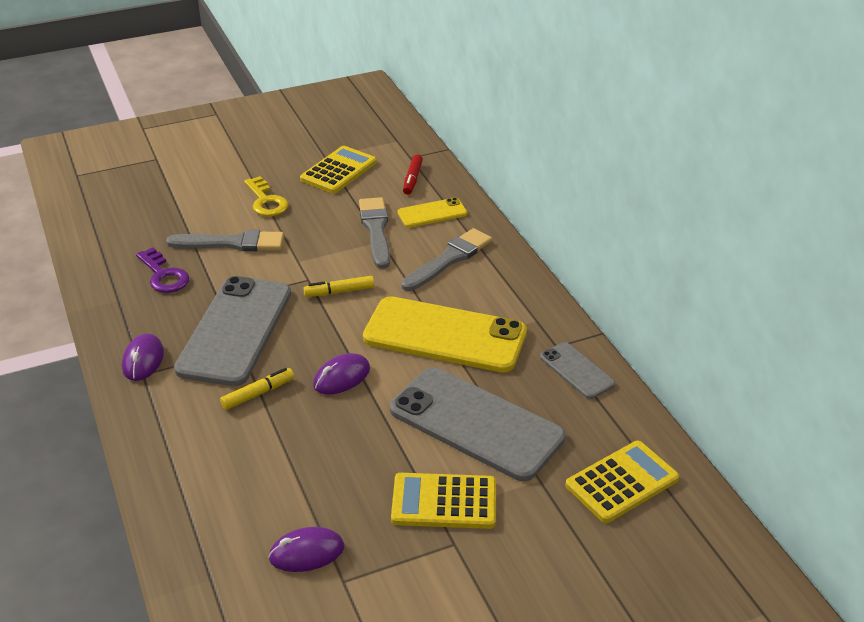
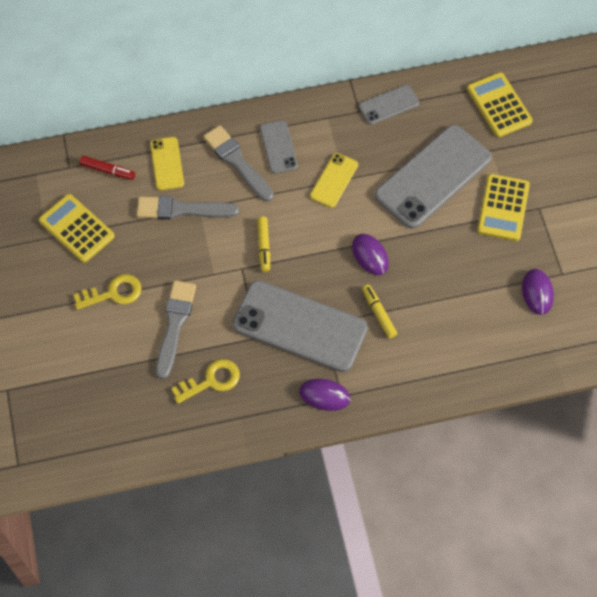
camera: 80 degrees left, 25 degrees up
purple key [136,247,189,293] -> yellow key [171,359,240,404]
yellow phone [363,296,527,373] -> yellow phone [310,153,358,208], size x0.49
none -> grey phone [260,120,298,174]

